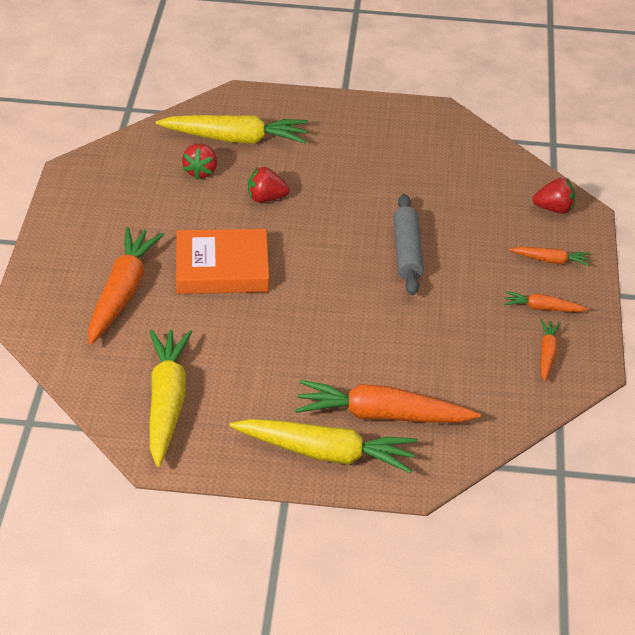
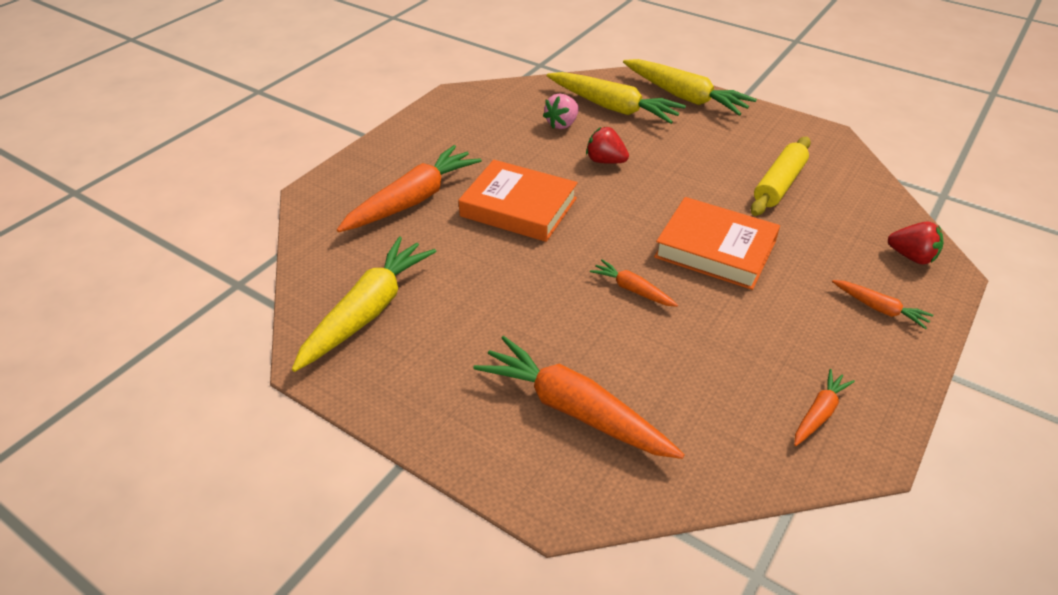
camera: 30 degrees right, 0 degrees up
red strawberry [182,144,217,180] -> pink strawberry [543,93,579,129]
yellow carrot [230,419,418,473] -> yellow carrot moved to [623,59,757,116]
grey rolling pin [393,194,424,295] -> orange book [654,197,780,290]
orange carrot [504,291,589,312] -> orange carrot moved to [590,259,678,307]
none -> yellow rolling pin [751,137,811,216]

